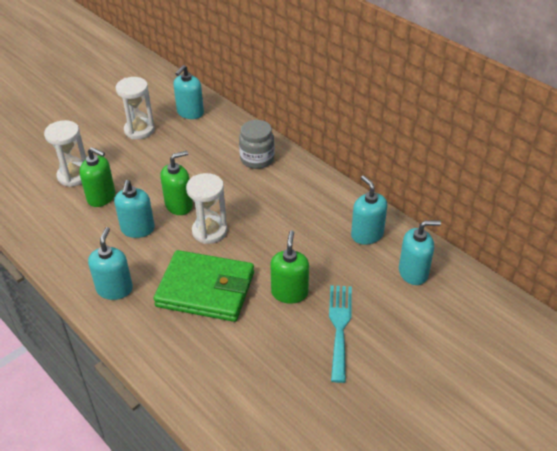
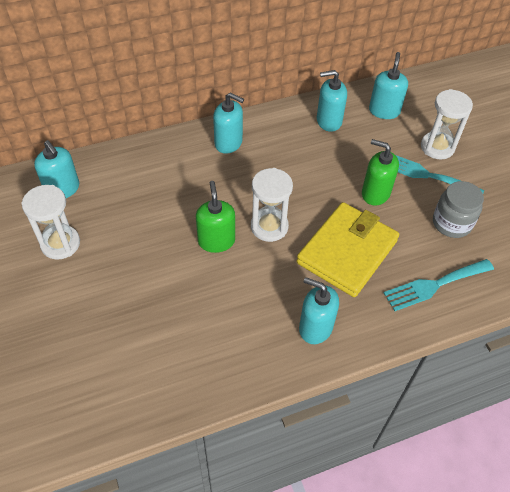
camera: 70 degrees left, 10 degrees up
white hourglass [44,120,86,187] -> white hourglass moved to [421,89,473,159]
green soap dispenser [79,147,115,207] -> none
turquoise soap dispenser [114,180,155,238] -> turquoise soap dispenser moved to [213,92,244,154]
green wallet [153,250,254,322] -> yellow wallet [297,202,399,297]
grey jar [239,120,275,169] -> grey jar moved to [433,181,484,238]
none -> turquoise fork [384,259,494,311]

